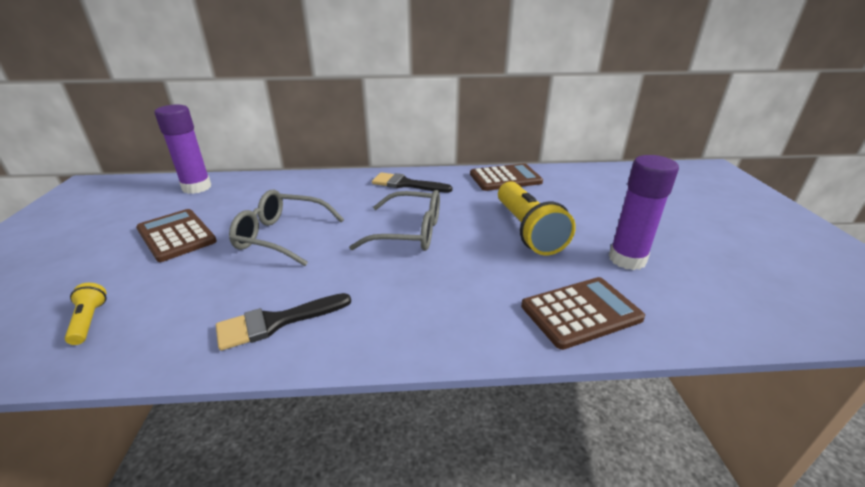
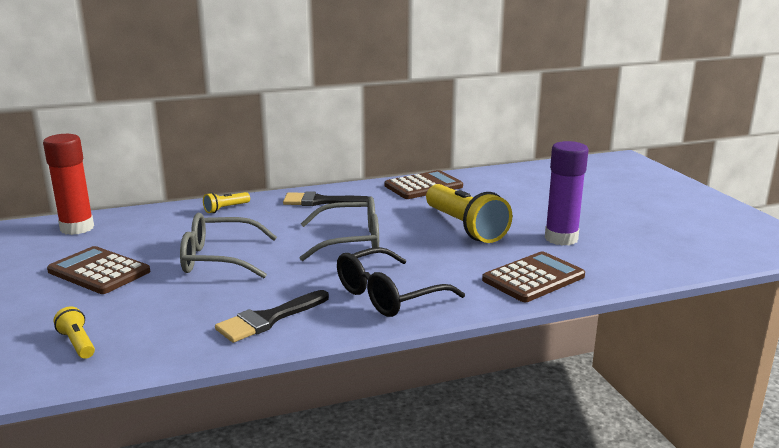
camera: 15 degrees left, 10 degrees down
purple glue stick [155,105,211,194] -> red glue stick [43,134,94,235]
none -> yellow flashlight [203,192,250,213]
none -> black glasses [337,247,465,317]

